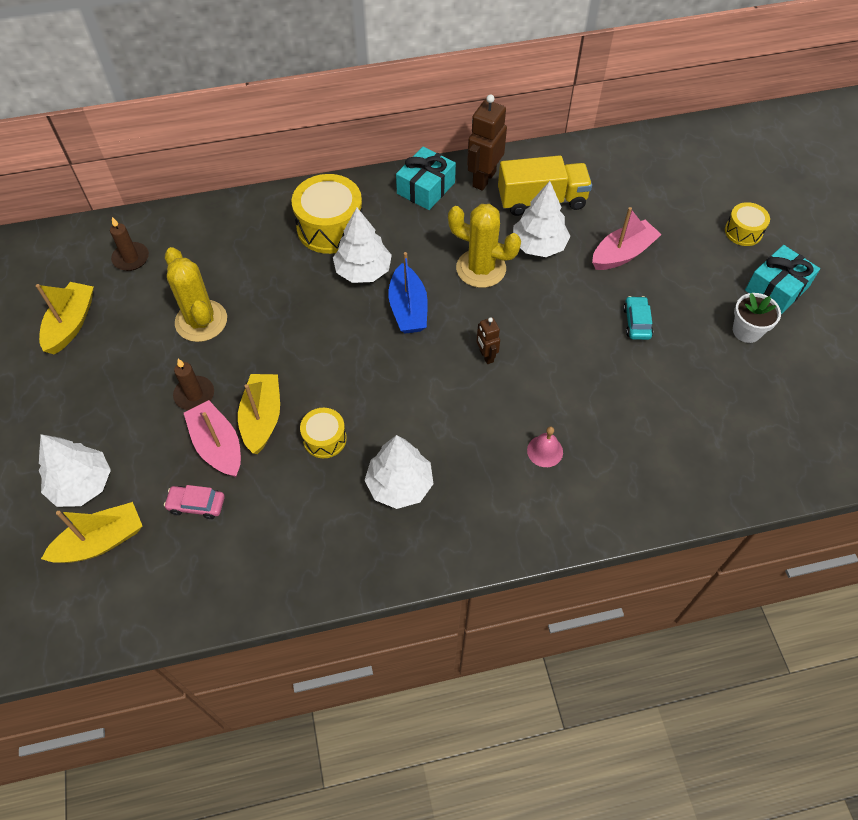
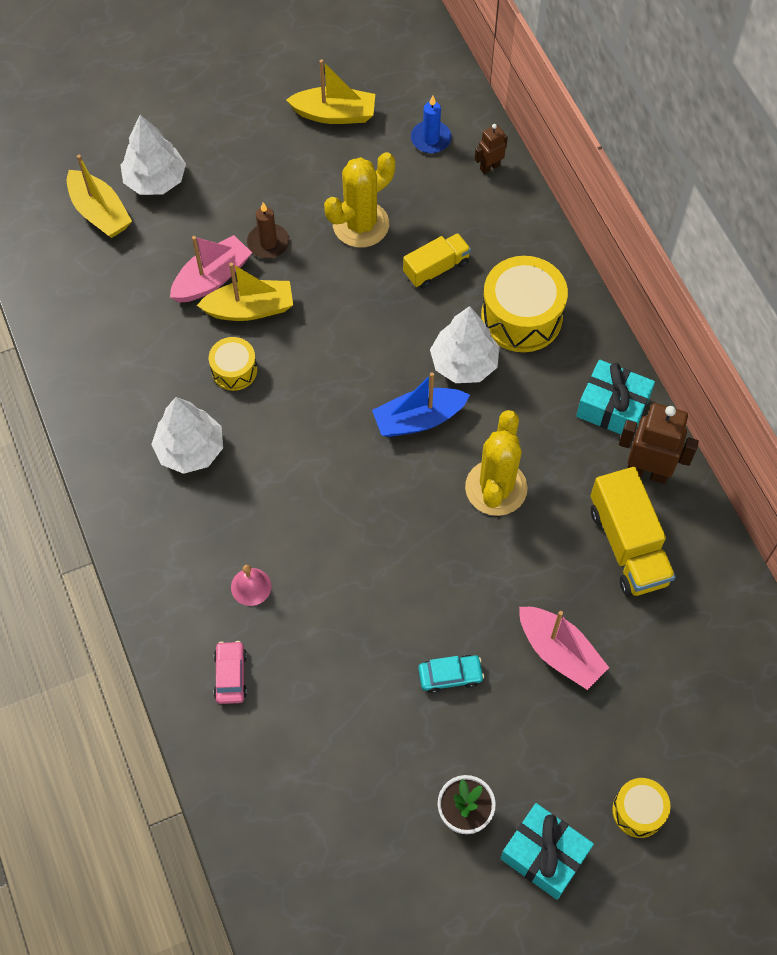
camera: 80 degrees right, 5 degrees up
brown candle [110,217,149,271] -> blue candle [411,96,452,153]
pink car [164,485,225,519] -> pink car moved to [213,641,247,704]
brown robot [476,317,500,364] -> brown robot moved to [475,124,508,174]
white tree [513,181,570,257] -> none
none -> yellow truck [403,233,471,289]

